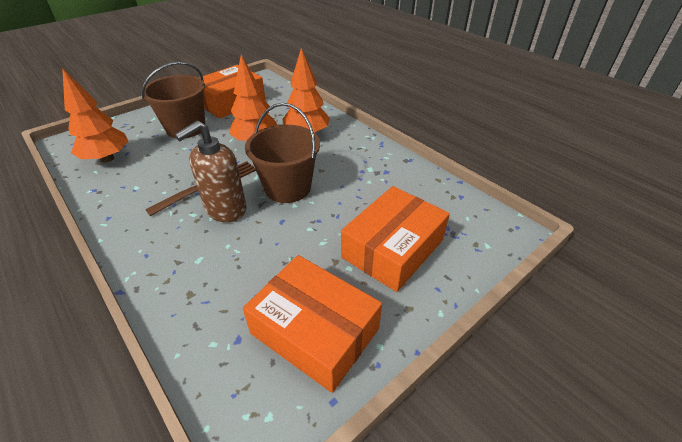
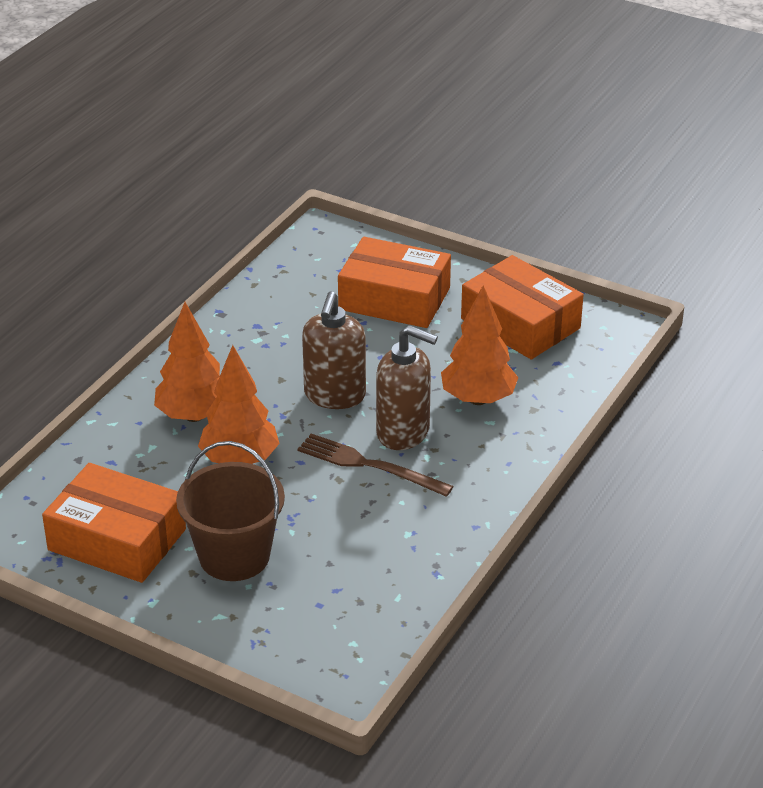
camera: 110 degrees left, 5 degrees down
orange tree [62,68,128,163] -> orange tree moved to [441,285,519,405]
orange box [243,255,382,393] -> orange box turned 60 degrees counterclockwise [461,255,584,359]
brown bucket [245,103,320,203] -> brown soap dispenser [302,291,366,409]

